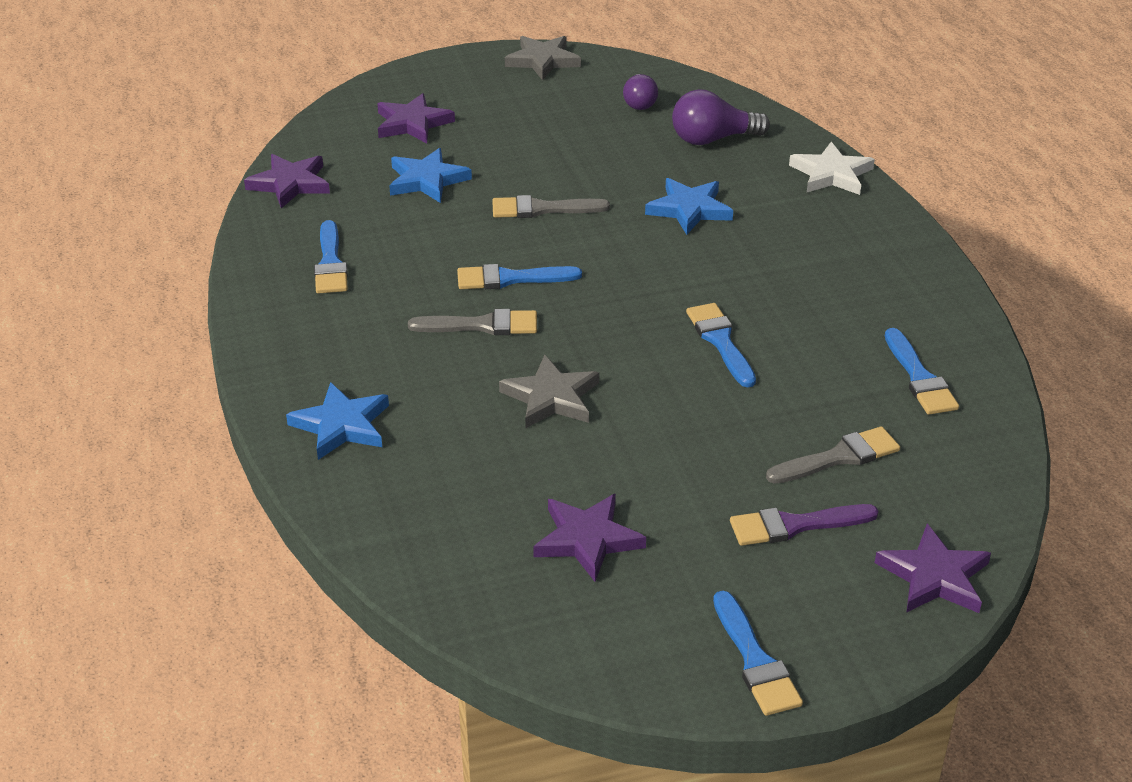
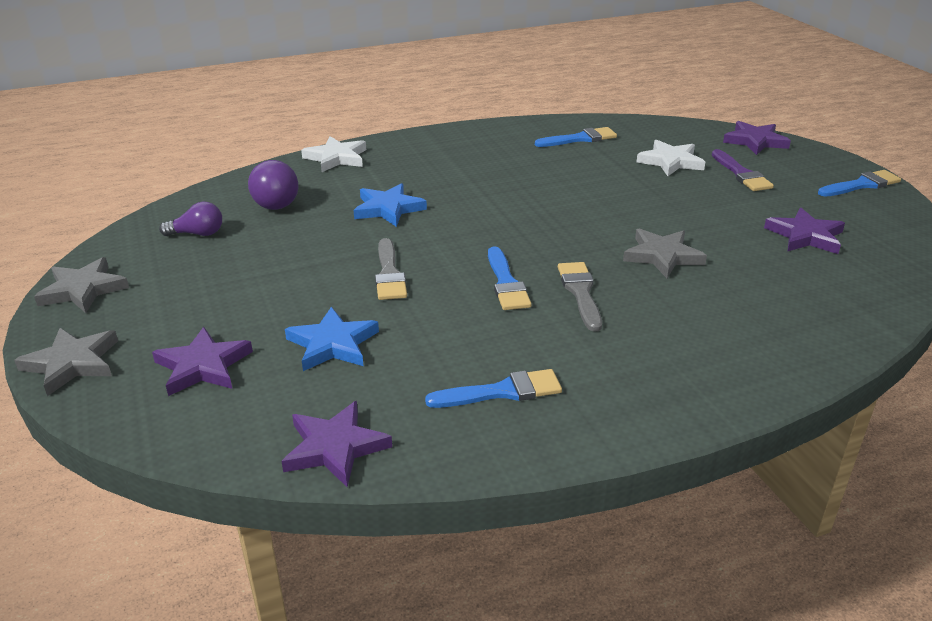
camera: 95 degrees left, 5 degrees down
blue star [286,382,389,460] -> none
blue brush [686,303,756,387] -> none
grey brush [766,426,900,484] -> white star [636,140,705,176]
none -> grey star [14,328,118,396]

